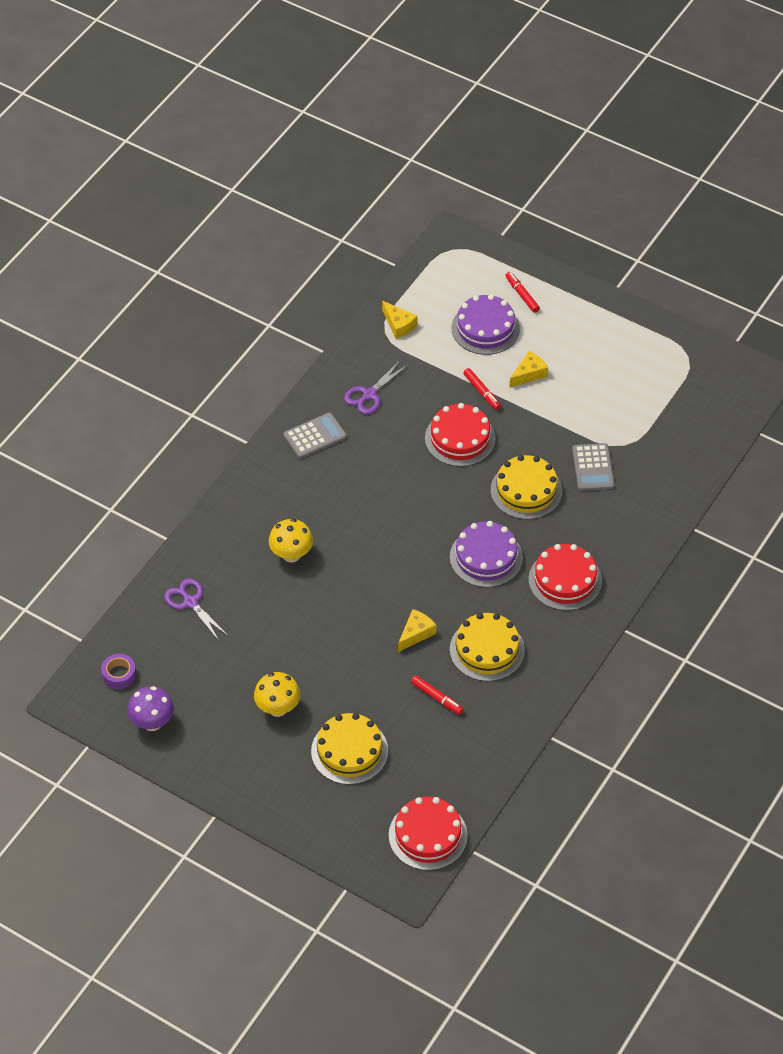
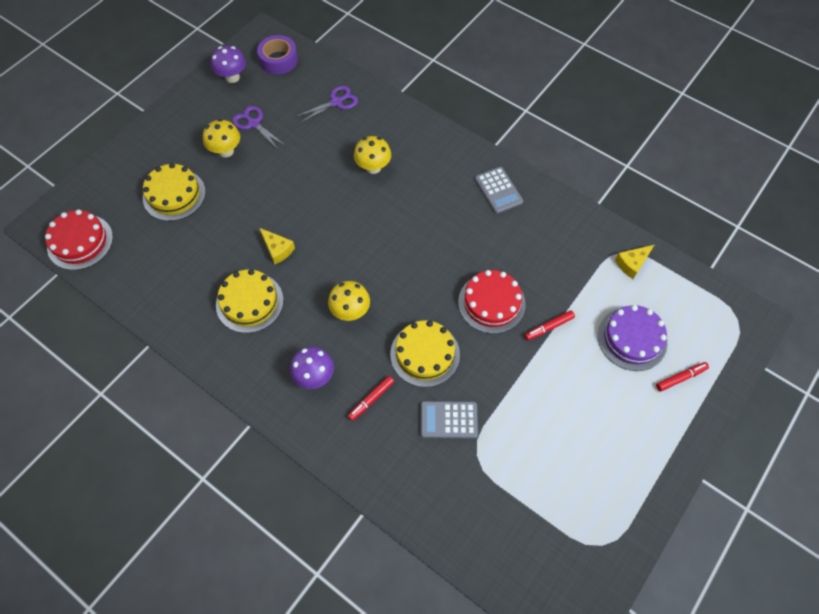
camera: 95 degrees right, 10 degrees up
purple tape [101,654,136,689] -> purple tape [257,35,298,75], size x1.52
purple scissors [344,360,408,414] -> purple scissors moved to [232,106,286,149]
red marker [411,675,464,715] -> red marker moved to [348,376,394,421]
purple cake [450,521,523,587] -> yellow mushroom [328,281,370,321]
yellow cheese [509,351,548,388] -> none
red cake [528,544,602,611] -> purple mushroom [290,346,334,389]

